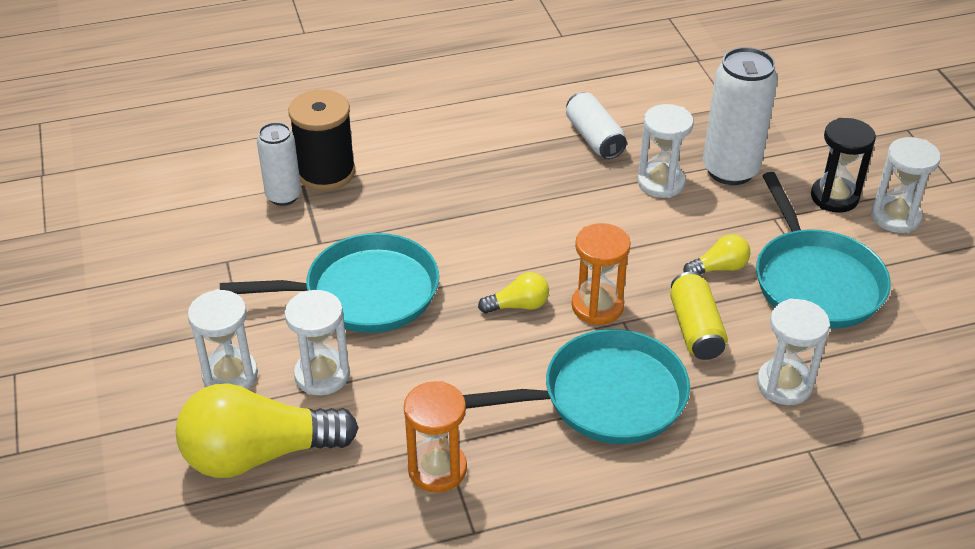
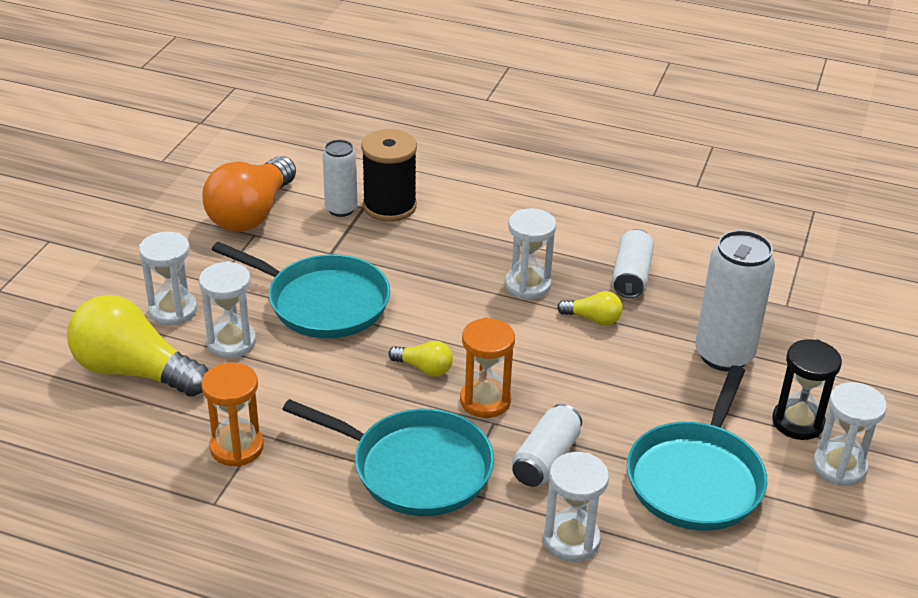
camera: 35 degrees right, 5 degrees down
white hourglass [638,104,694,198] -> white hourglass moved to [505,208,556,300]
yellow can [670,272,728,360] -> white can [512,404,582,487]
yellow light bulb [683,234,750,274] -> yellow light bulb moved to [557,291,623,325]
none -> orange light bulb [202,156,296,232]

